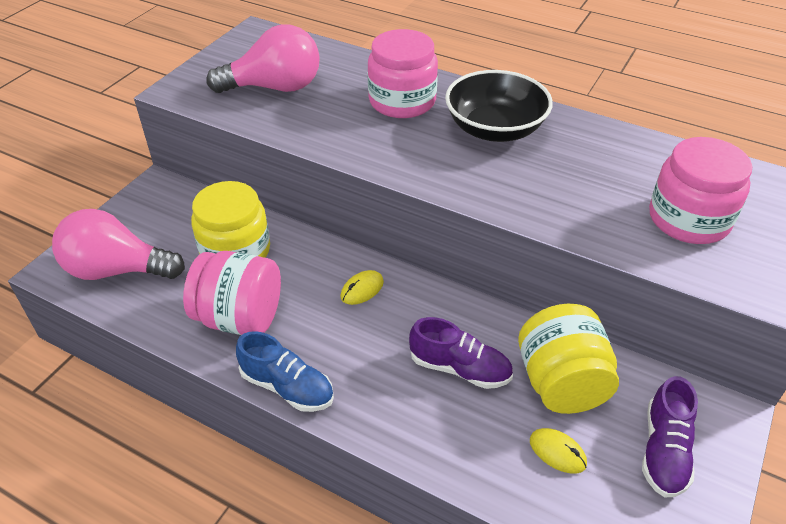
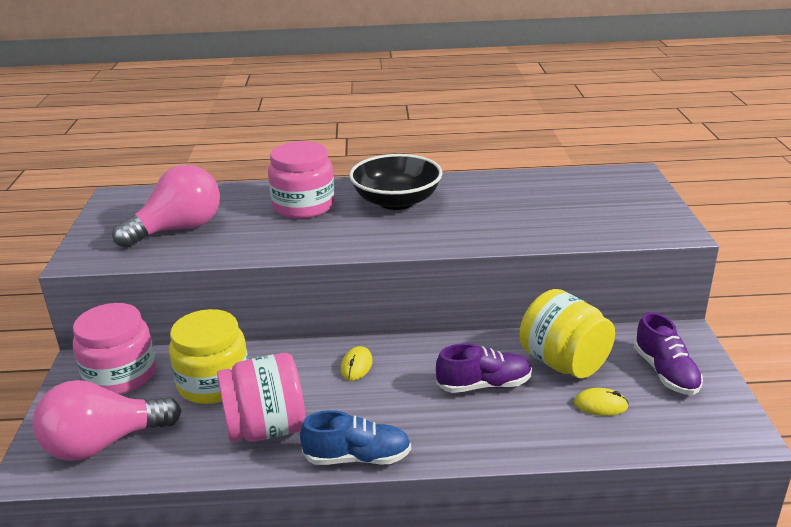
camera: 30 degrees left, 15 degrees down
pink jar [649,137,752,244] -> pink jar moved to [73,303,156,395]

